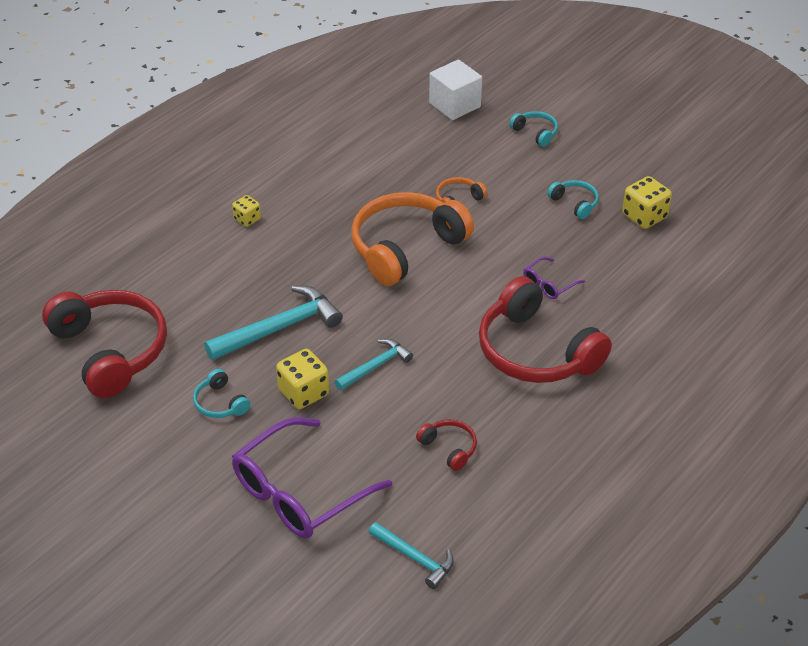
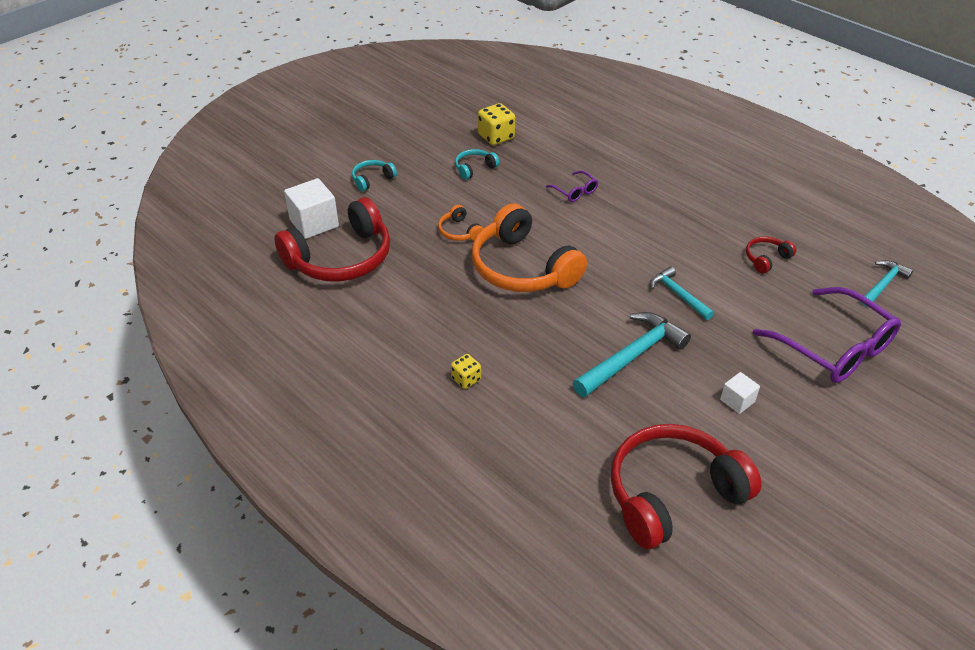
camera: 85 degrees left, 0 degrees up
turquoise headphones [193,369,250,418] -> white cube [720,372,760,414]
turquoise hammer [204,286,343,360] -> turquoise hammer turned 75 degrees clockwise [573,312,691,397]
yellow dice [276,349,329,409] -> none
red headphones [479,276,612,383] -> red headphones moved to [275,197,390,282]

